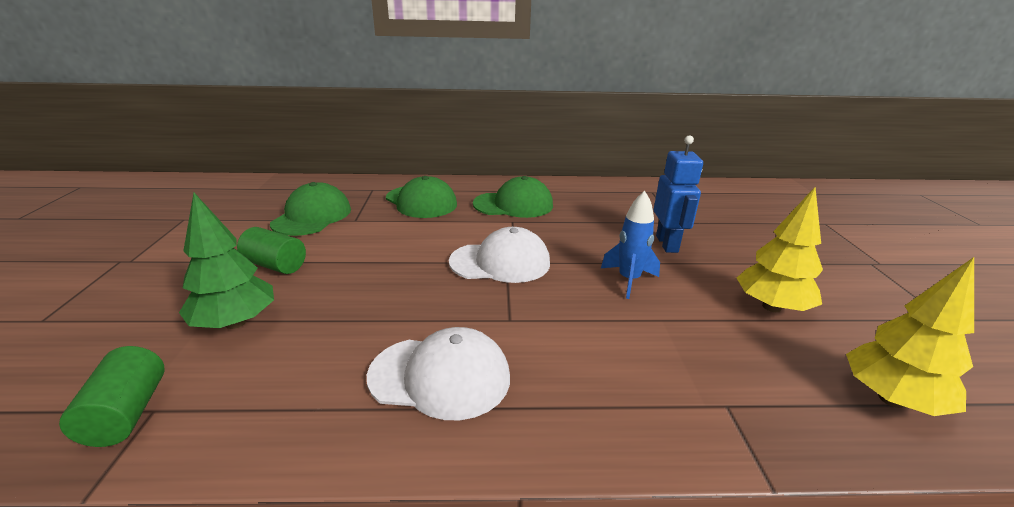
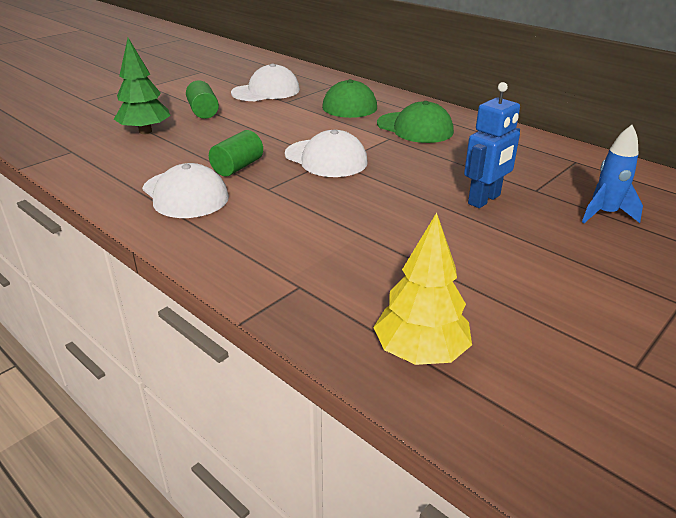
camera: 45 degrees right, 5 degrees up
green cylinder [59,346,165,447] -> green cylinder moved to [209,130,263,176]
green cap [270,182,351,236] -> white cap [231,63,300,101]
blue rocket [601,191,660,299] -> blue rocket moved to [582,125,643,223]
yellow tree [737,187,823,312] -> none

